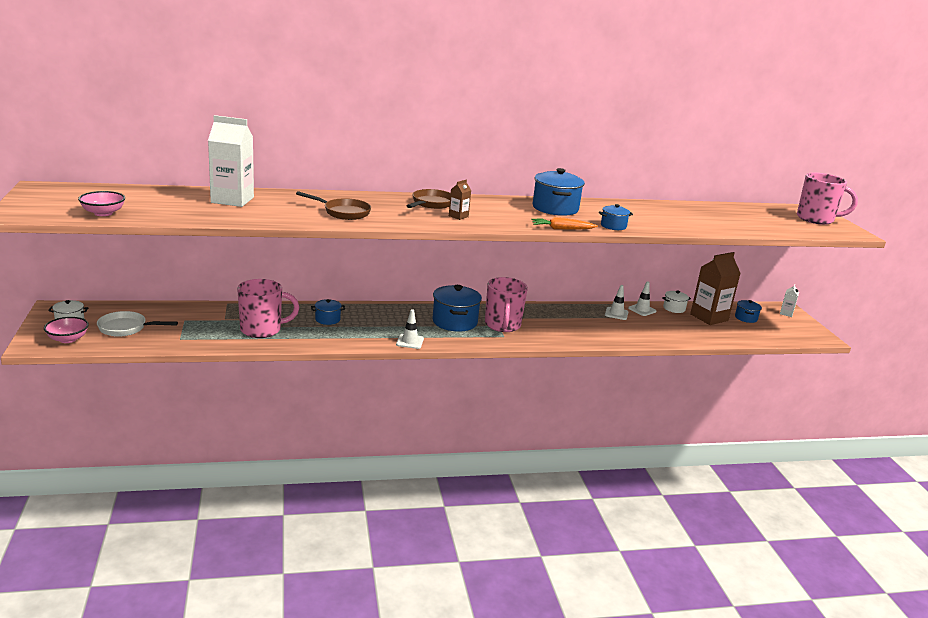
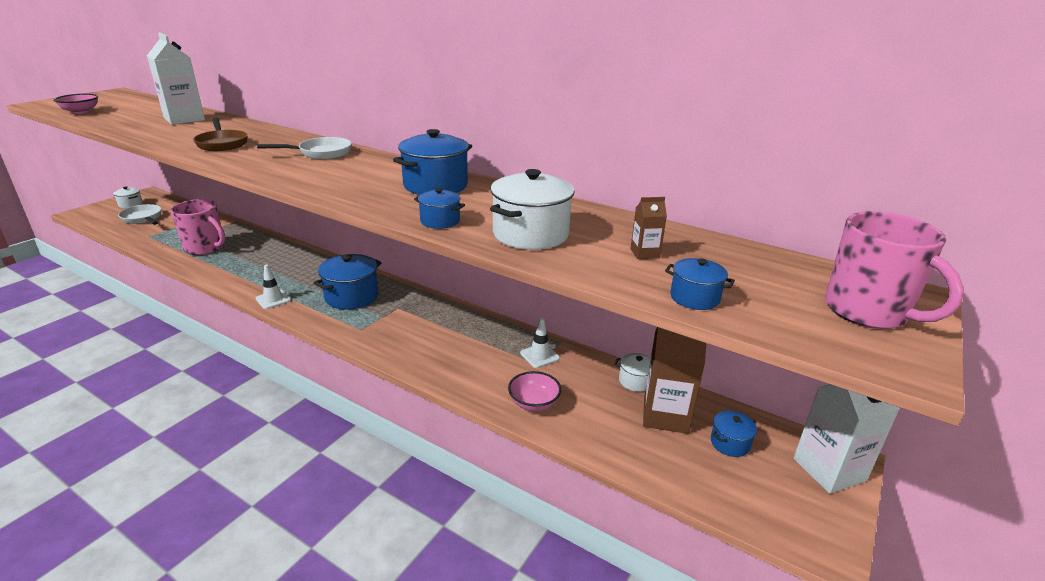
camera: 45 degrees right, 5 degrees up
pink bowl [44,317,89,343] -> pink bowl moved to [508,371,561,411]
blue pot [311,299,345,325] -> blue pot moved to [665,258,735,310]
brown pan [407,189,451,209] -> white pan [257,137,352,159]
brown carton [449,180,471,220] -> brown carton moved to [630,197,667,259]
pink mug [485,277,528,332] -> none
orange carrot [531,217,598,230] -> none
white traffic cone [628,281,656,316] -> none
white carton [780,284,799,317] -> white carton [794,384,900,494], size x2.19
none -> white pot [490,169,575,250]

